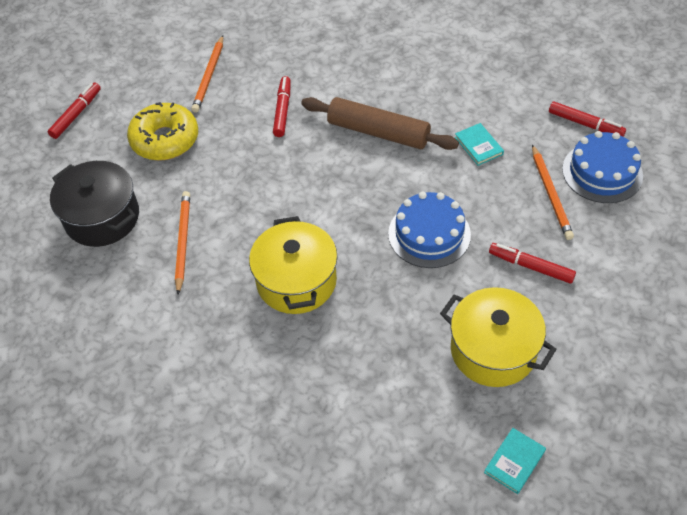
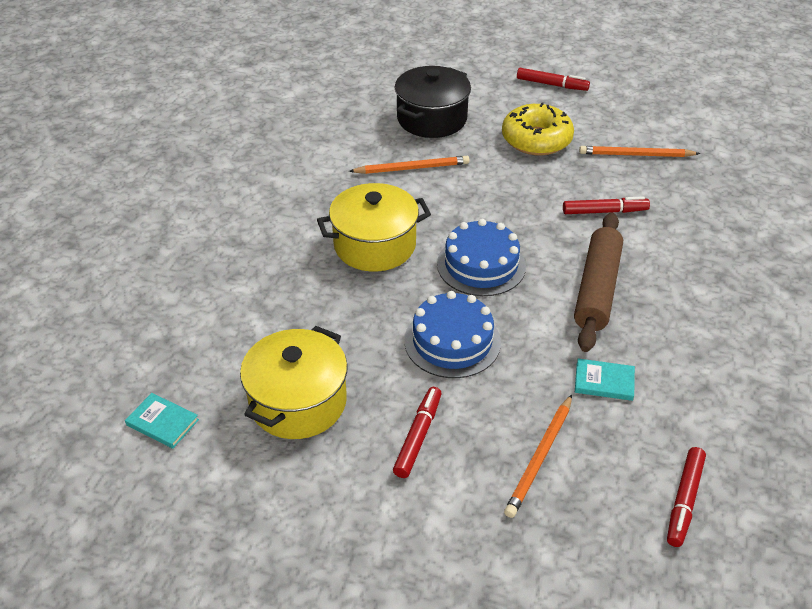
camera: 80 degrees right, 10 degrees down
turquoise book [455,123,504,166] -> turquoise book turned 45 degrees clockwise [575,358,635,401]
orange pencil [532,144,574,240] -> orange pencil turned 45 degrees counterclockwise [504,395,572,518]
blue cake [562,131,643,203] -> blue cake moved to [437,219,526,296]

